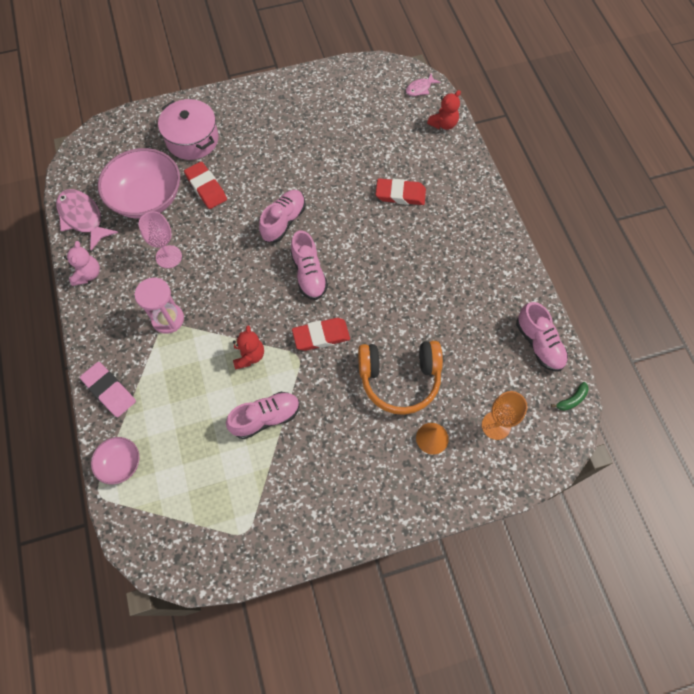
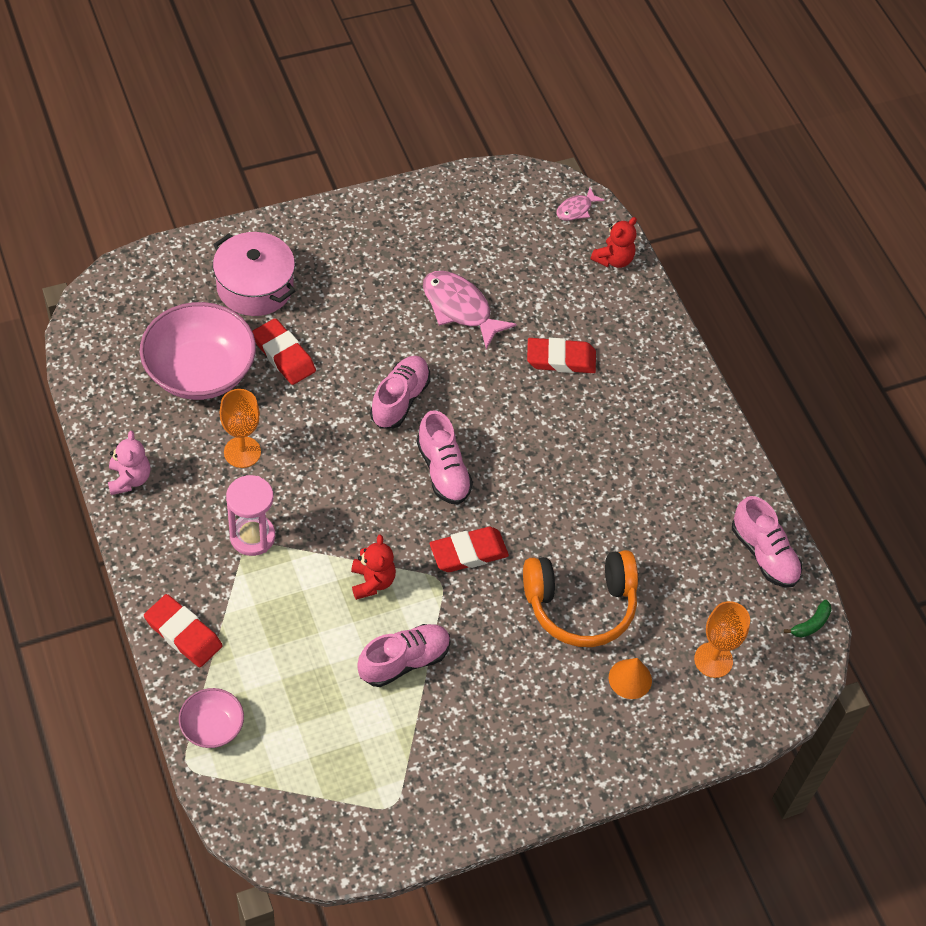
camera: 10 degrees left, 10 degrees down
pink fish [56,189,118,250] -> pink fish moved to [423,271,517,349]
pink eraser [80,362,136,417] -> red eraser [144,594,222,667]
pink goblet [139,211,182,268] -> orange goblet [220,389,261,468]

